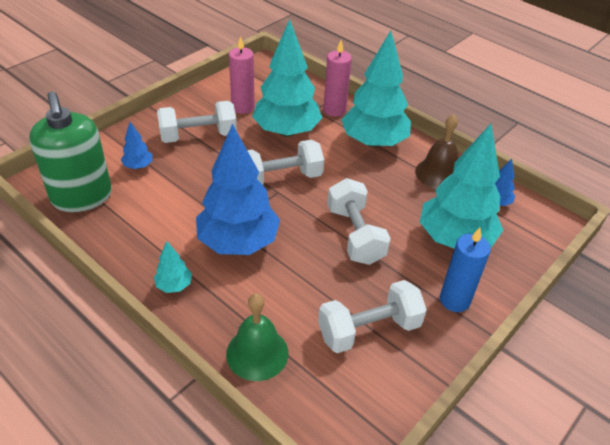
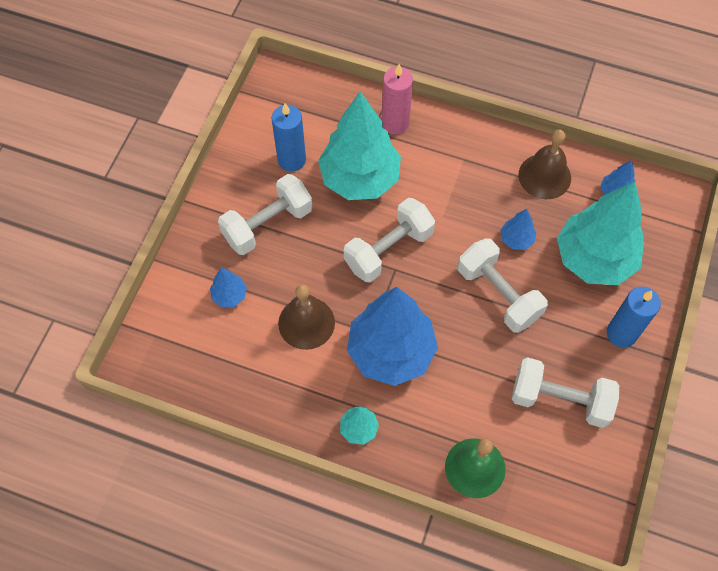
camera: 20 degrees left, 20 degrees up
green soap dispenser [29,91,112,212] -> none
pink candle [229,36,255,114] -> blue candle [272,103,306,172]
white dumbbell [318,280,427,353] -> white dumbbell turned 60 degrees clockwise [512,357,619,428]
turquoise tree [341,31,411,148] -> none
none -> brown bell [278,284,335,350]
none -> blue tree [500,209,536,250]

